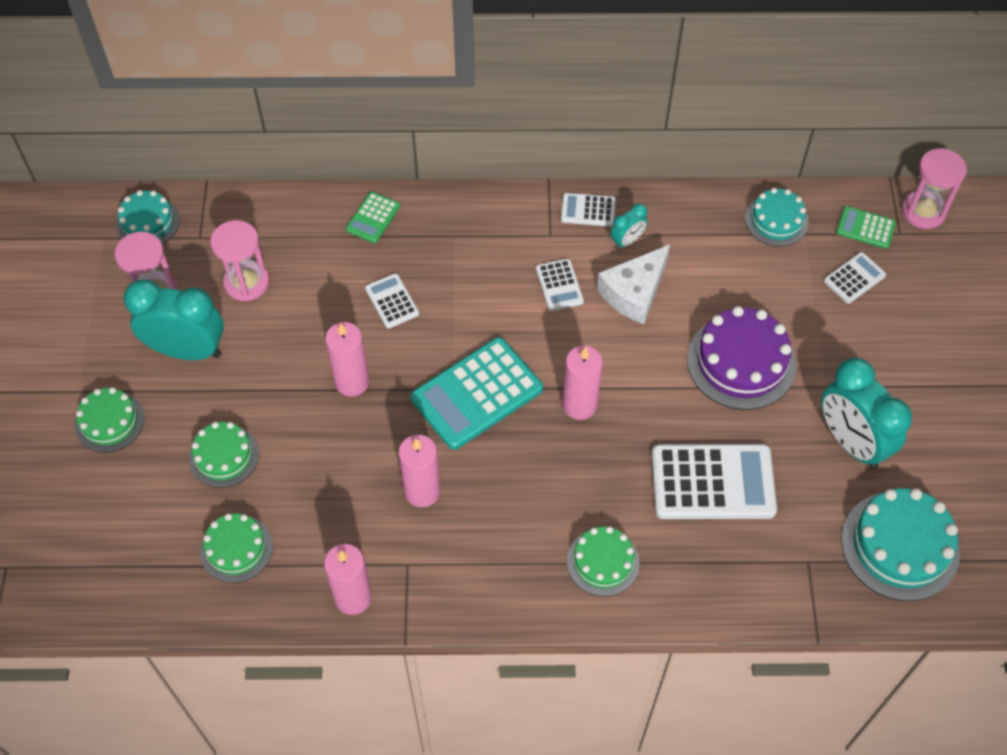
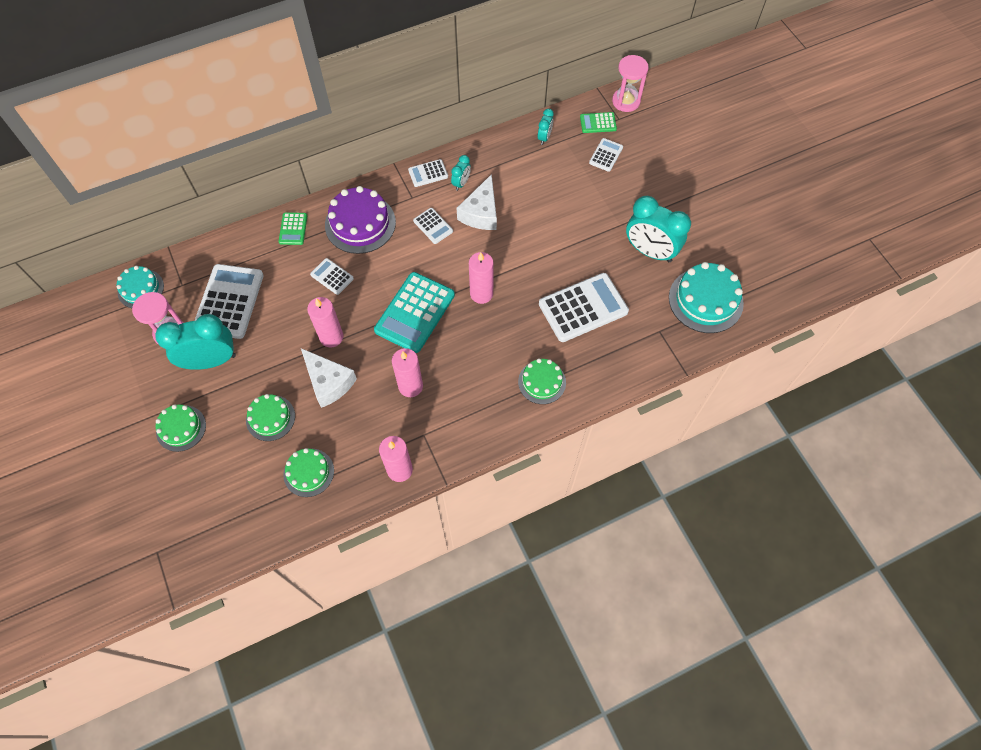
camera: 25 degrees left, 5 degrees up
pink hourglass [210,220,269,301] -> white calculator [195,264,264,339]
purple cake [687,306,796,410] -> purple cake moved to [325,186,396,254]
turquoise cake [745,188,809,247] -> turquoise clock [538,109,554,145]
none -> white cheese [301,348,357,408]

